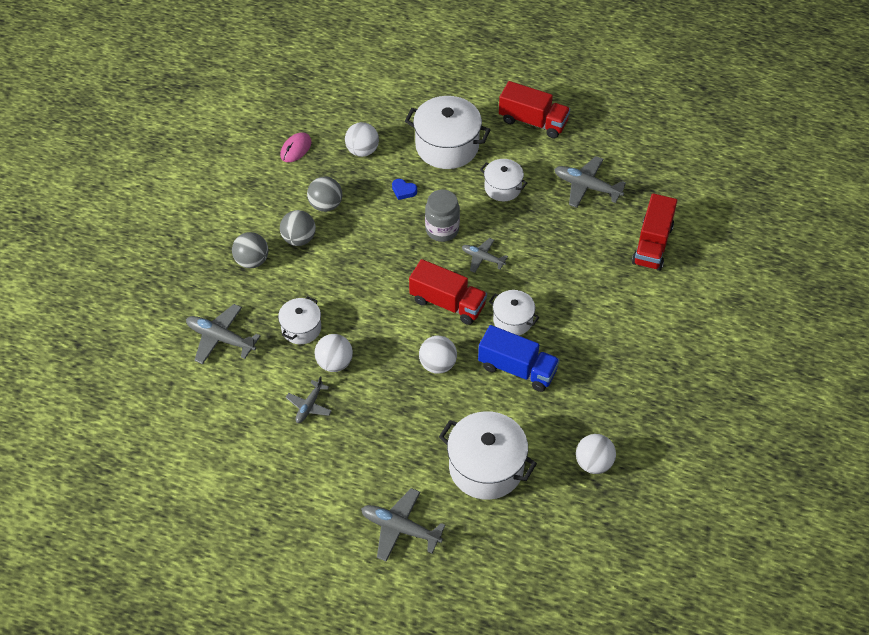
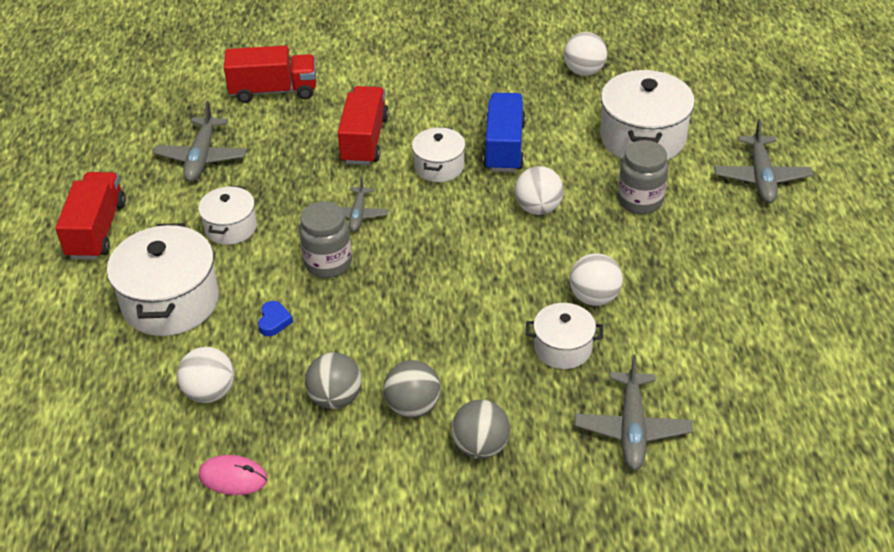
camera: 110 degrees left, 10 degrees down
grey plane [286,376,332,423] -> none
red truck [409,259,487,325] -> red truck moved to [338,86,389,165]
none -> grey jar [617,140,668,214]

